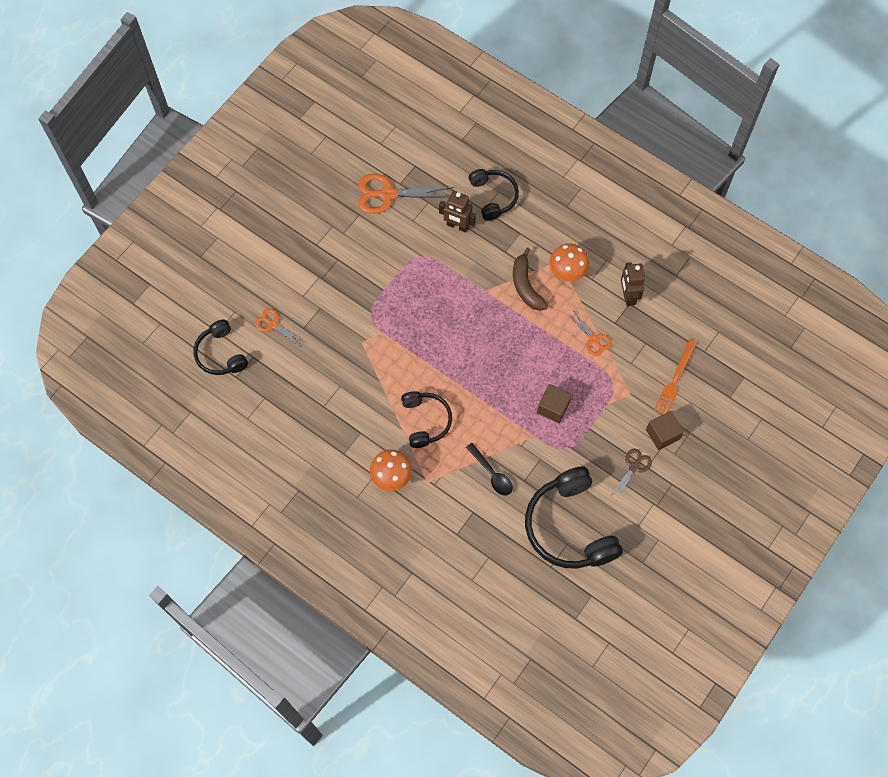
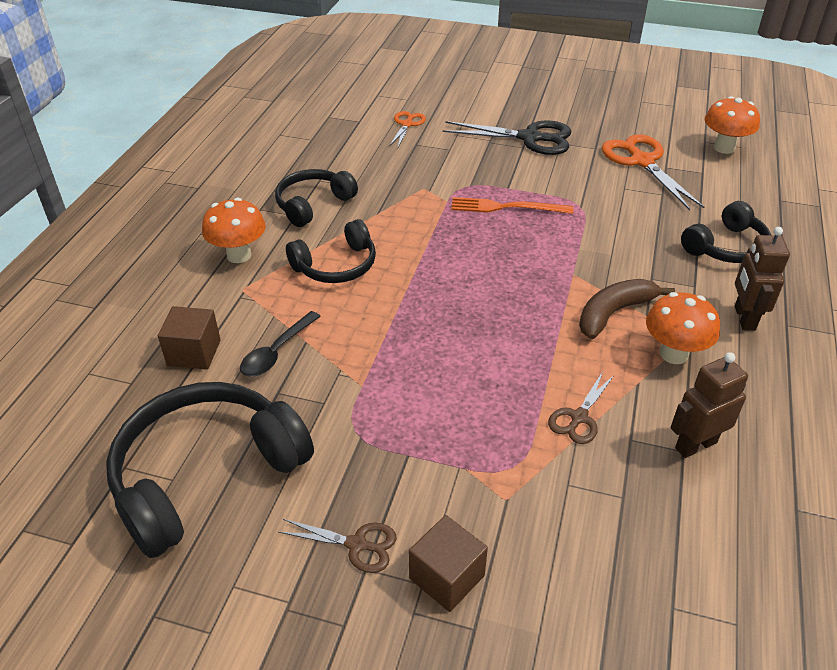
camera: 70 degrees right, 25 degrees down
black headphones [193,319,248,375] -> black headphones moved to [275,169,358,227]
brown robot [439,191,476,233] -> brown robot moved to [735,227,790,331]
brown cube [537,384,572,423] -> brown cube moved to [158,306,221,370]
orange scissors [568,310,612,356] -> brown scissors [548,372,615,444]
orange fork [654,339,697,414] -> orange fork moved to [451,197,573,214]
none -> black scissors [442,120,572,155]
none -> orange mushroom [705,96,760,154]

